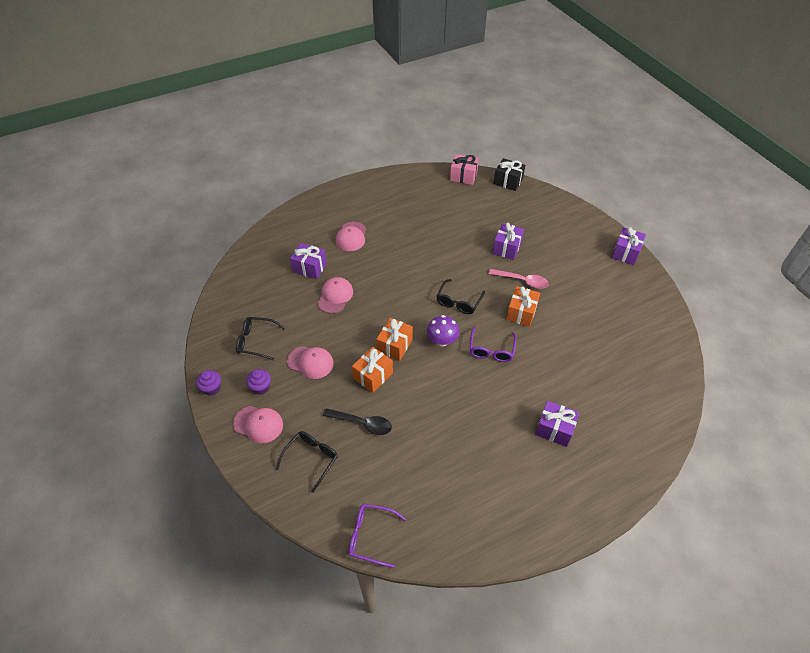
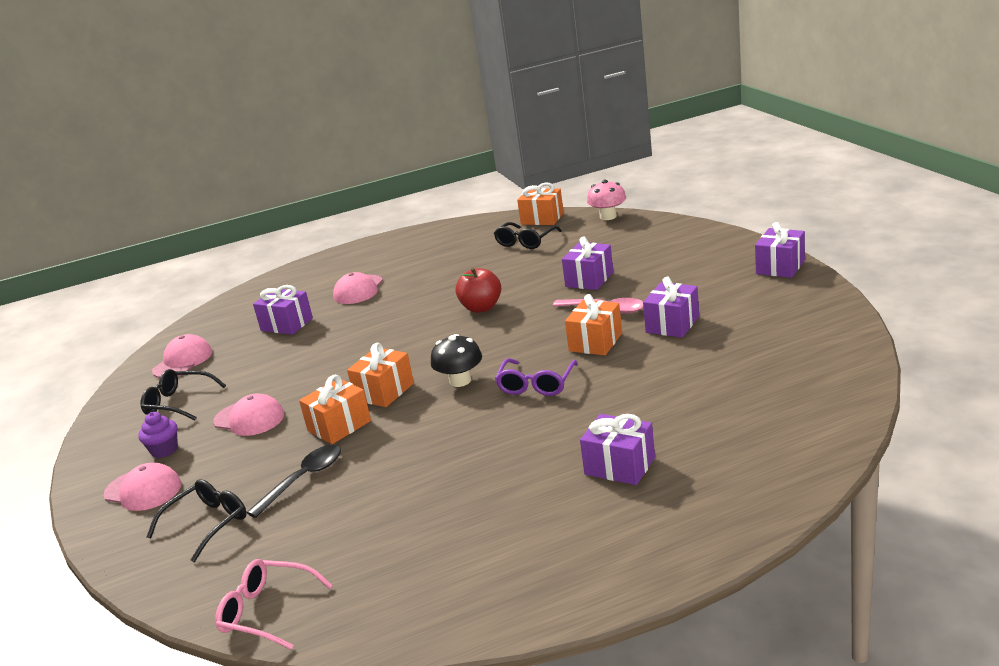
camera: 10 degrees right, 25 degrees down
purple cupcake [196,370,221,396] -> none
pink cap [317,277,353,314] -> pink cap moved to [152,334,212,378]
black spoon [323,408,392,435] -> black spoon turned 75 degrees counterclockwise [246,445,341,518]
purple glasses [348,504,406,568] -> pink glasses [215,559,333,650]
purple mushroom [427,315,459,346] -> black mushroom [431,334,482,387]
black glasses [436,279,485,314] -> black glasses moved to [494,222,562,249]
pink gift [450,154,479,185] -> orange gift [517,182,564,225]
black gift [494,158,525,191] -> pink mushroom [587,180,626,220]
none -> red apple [455,267,501,313]
none -> purple gift [643,277,699,338]

